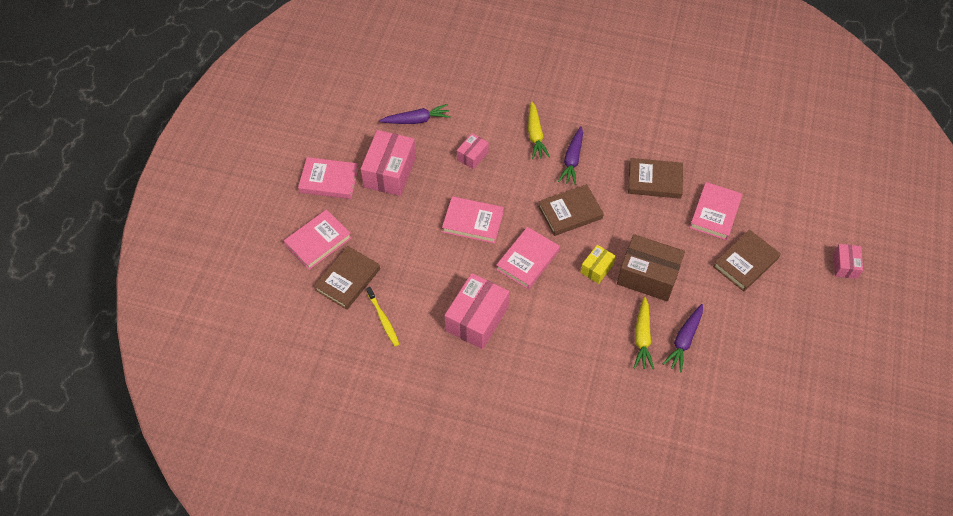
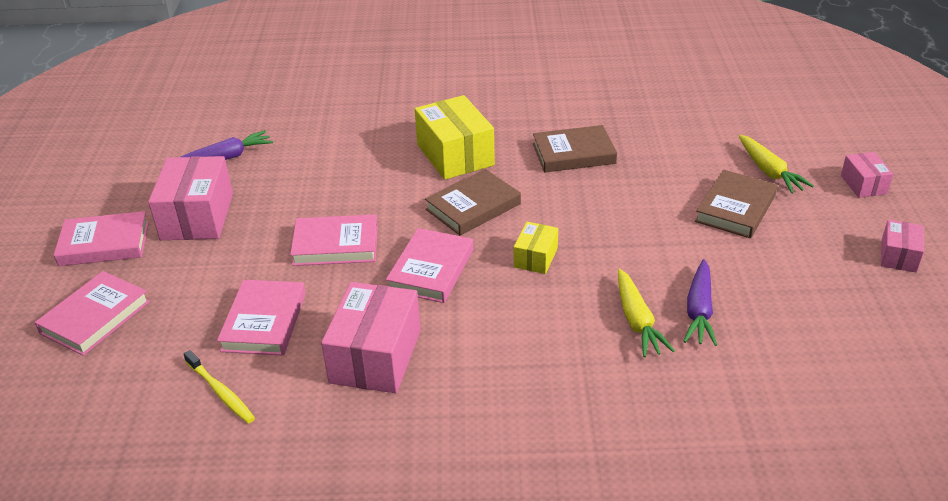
camera: 15 degrees left, 20 degrees down
brown book [314,246,380,310] -> none
pink box [457,133,489,169] -> pink box moved to [881,220,924,273]
yellow carrot [528,101,550,159] -> yellow carrot moved to [739,135,814,194]
purple carrot [558,126,583,185] -> yellow box [415,95,495,180]
brown box [617,234,685,301] -> none
pink book [689,182,743,240] -> pink book moved to [217,280,306,355]

